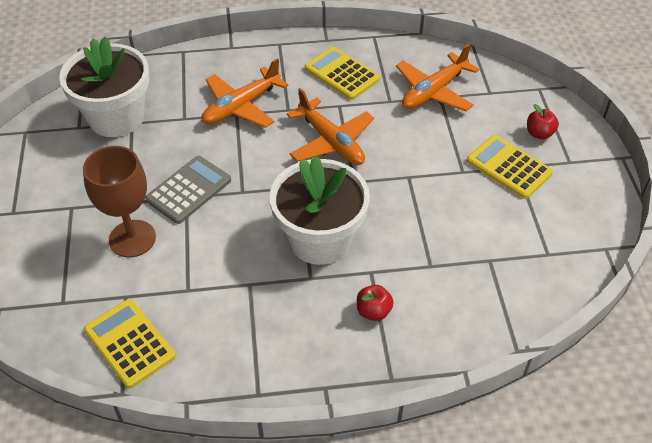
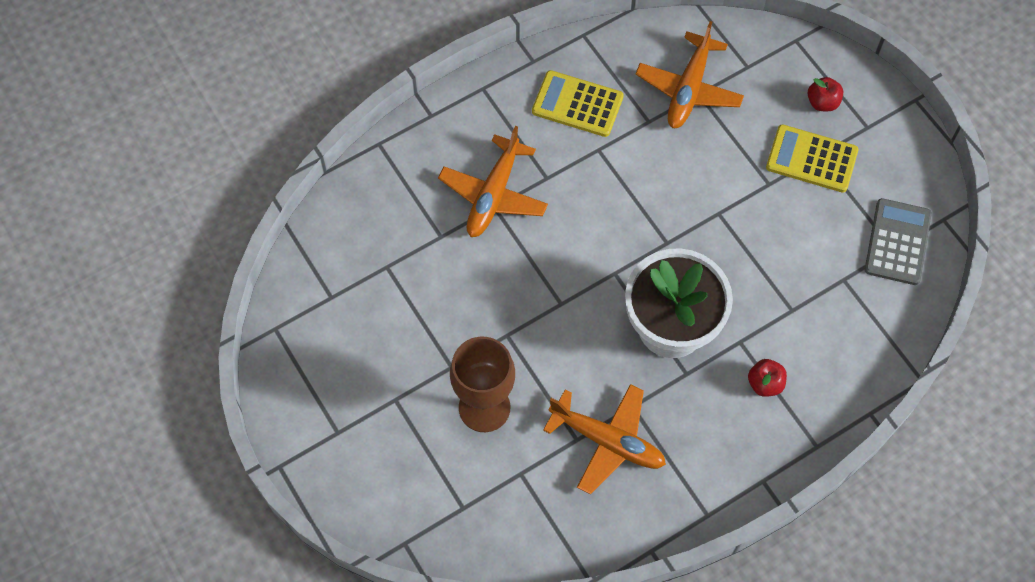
camera: 25 degrees left, 15 degrees up
white flower pot [59,37,149,137] -> none
yellow calculator [84,299,176,388] -> none
grey calculator [145,156,231,224] -> grey calculator moved to [865,198,932,285]
orange plane [287,88,374,165] -> orange plane moved to [543,384,666,494]

